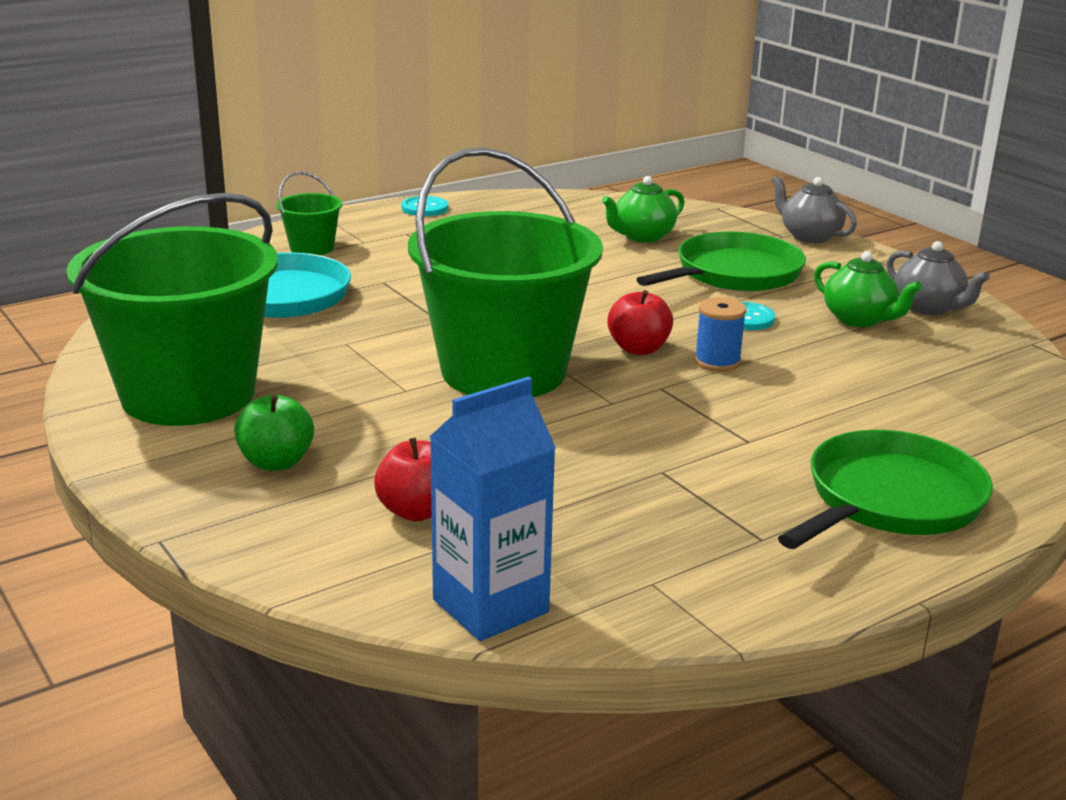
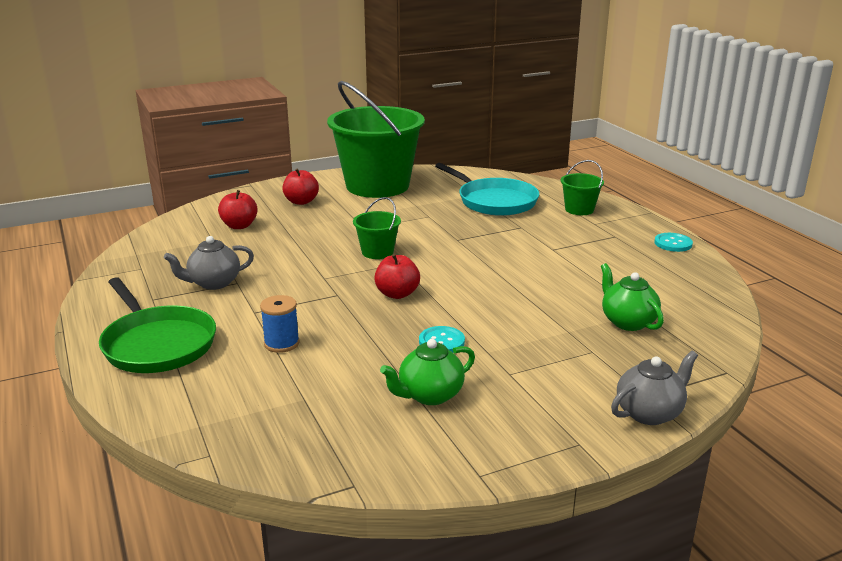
camera: 100 degrees right, 0 degrees up
green apple [234,395,314,471] -> red apple [282,168,319,205]
green bucket [408,148,603,397] -> green bucket [353,197,401,259], size x0.42
blue carton [430,376,556,641] -> none
green pan [636,232,806,291] -> none
blue spool [694,297,747,372] -> blue spool moved to [260,295,300,353]
grey teapot [887,241,990,315] -> grey teapot moved to [164,236,254,290]

